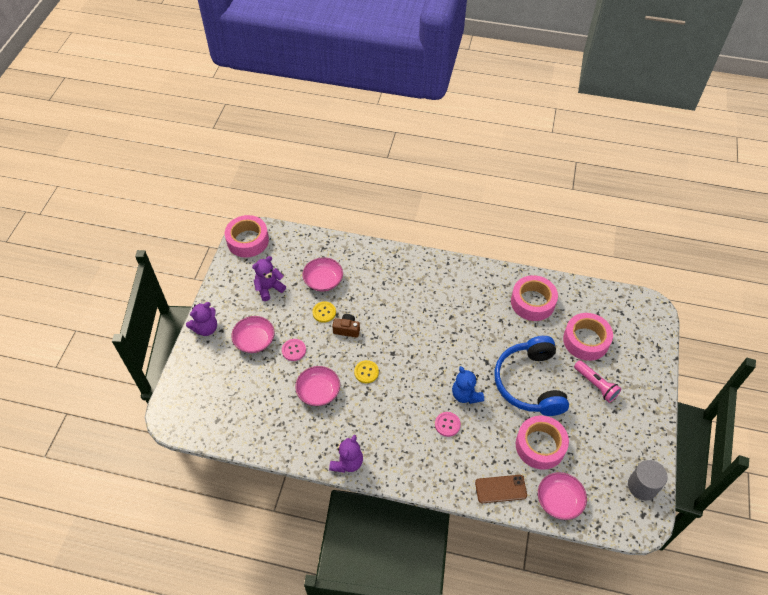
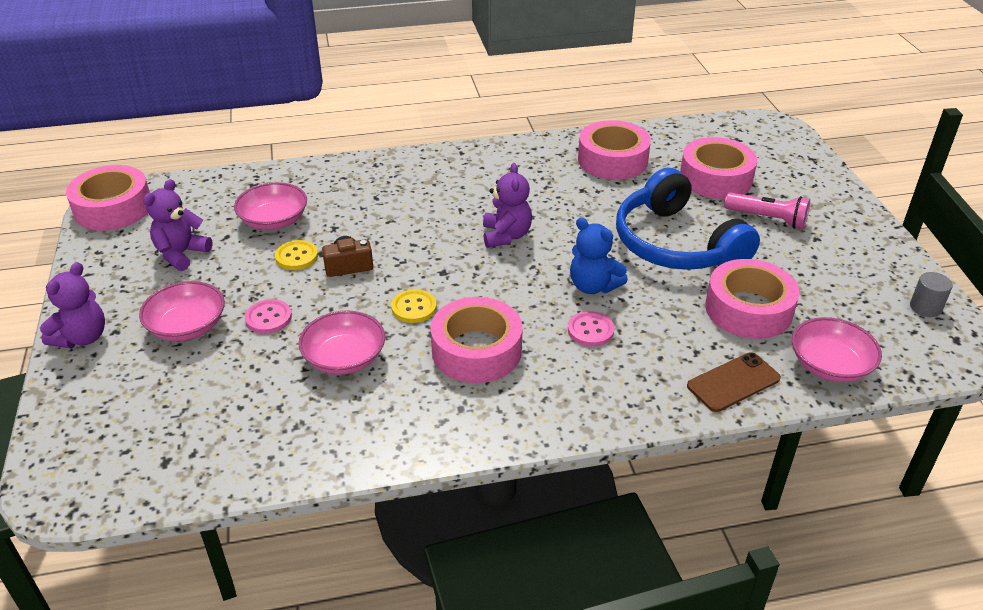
camera: 25 degrees left, 15 degrees down
purple teddy bear [329,435,363,473] -> purple teddy bear moved to [483,163,532,248]
grey cylinder [628,460,668,500] -> grey cylinder [910,272,953,317], size x0.61
none -> pink tape [430,297,523,383]

